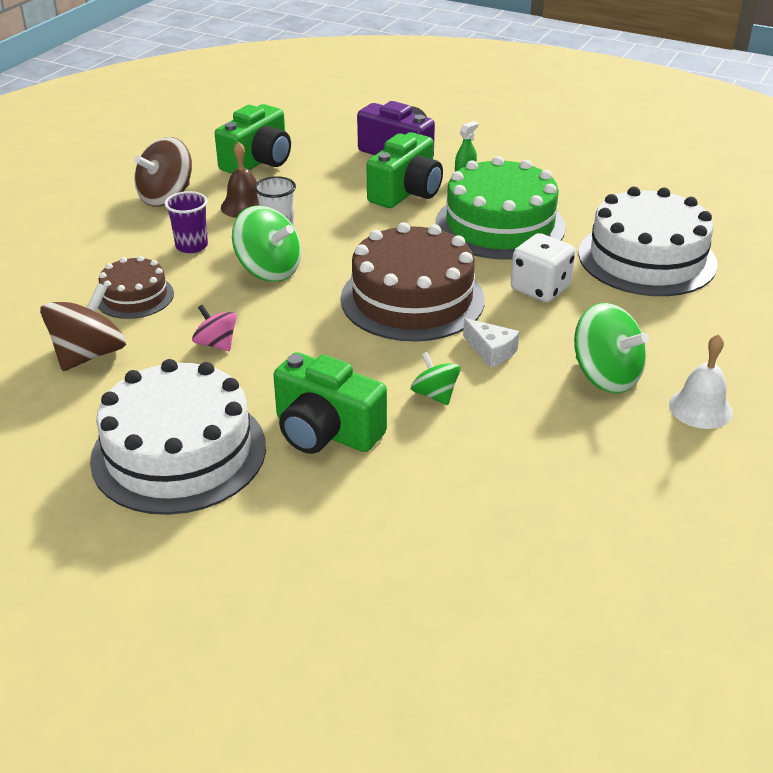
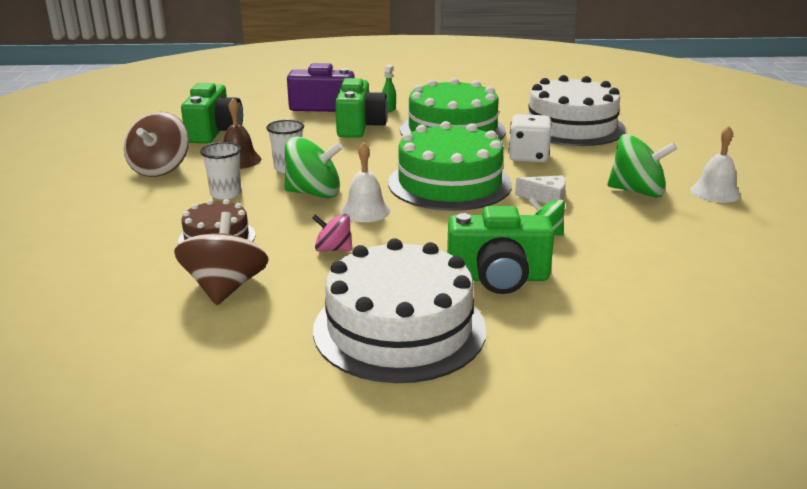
camera: 30 degrees left, 10 degrees down
purple cup [164,191,208,253] -> white cup [200,142,241,200]
brown cake [341,222,485,342] -> green cake [388,121,512,211]
none -> white bell [341,142,390,222]

